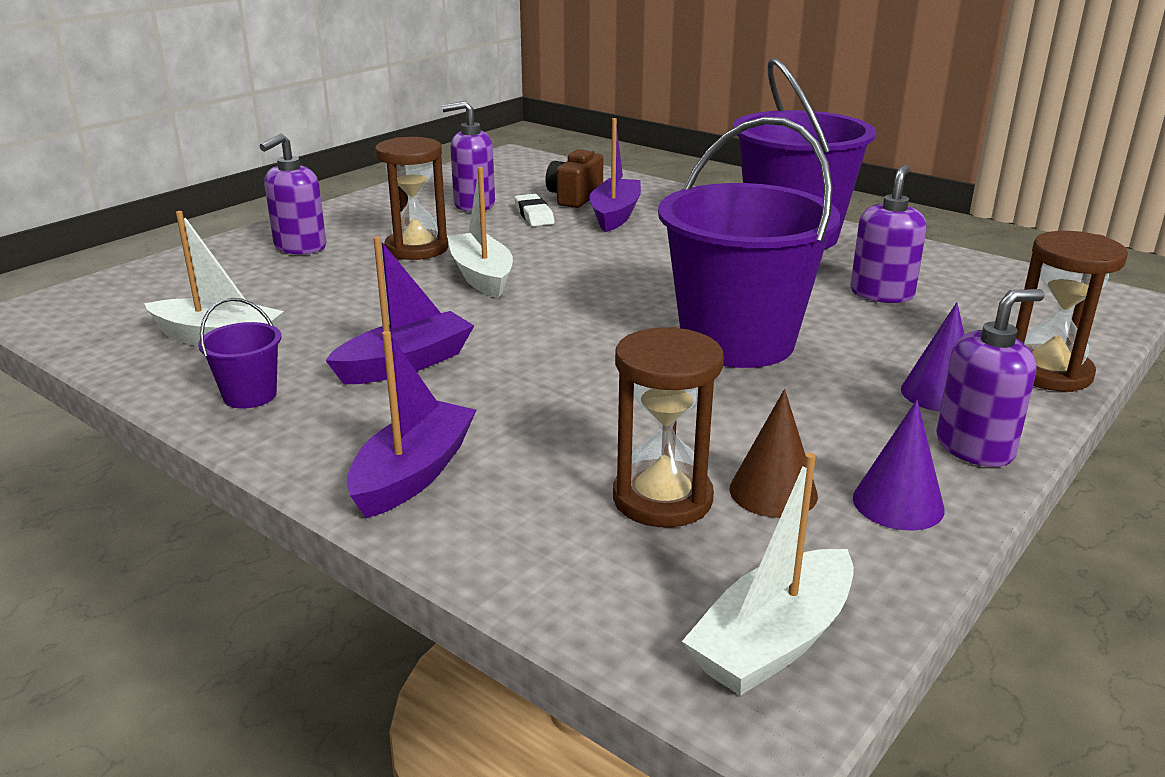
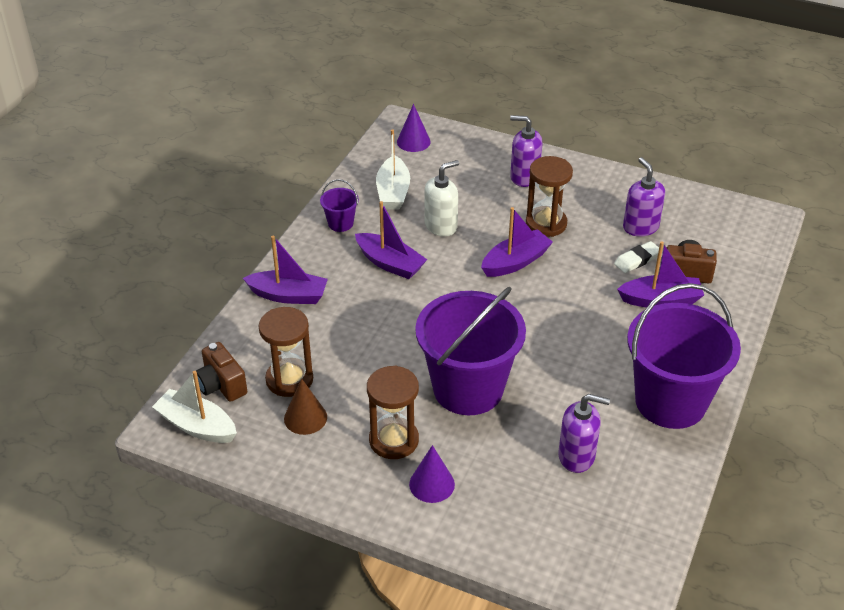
camera: 75 degrees right, 15 degrees up
white boat [447,167,513,298] -> purple boat [481,207,553,277]
purple cone [853,400,945,531] -> purple cone moved to [397,104,431,152]
purple soap dispenser [936,289,1045,467] -> none
brown hourglass [1016,231,1128,392] -> brown hourglass moved to [367,366,419,459]
none -> brown camera [196,342,247,402]
none -> white soap dispenser [424,160,459,237]

